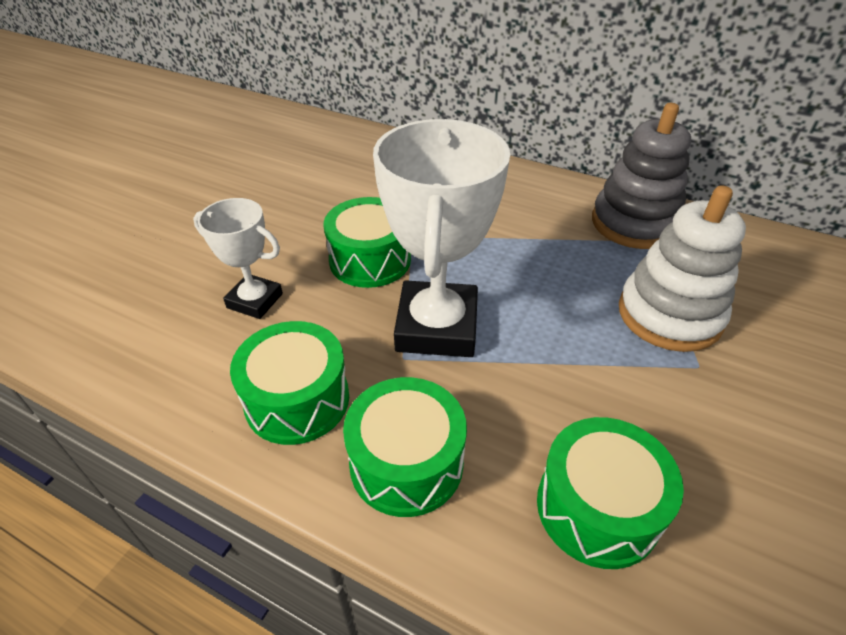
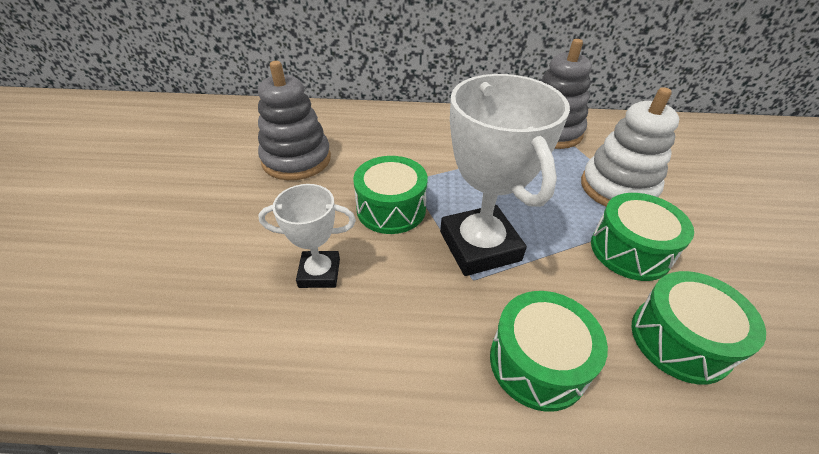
camera: 25 degrees left, 0 degrees up
green drum [230,321,349,445] -> green drum moved to [591,193,694,281]
none -> grey stacking toy [258,61,331,180]

